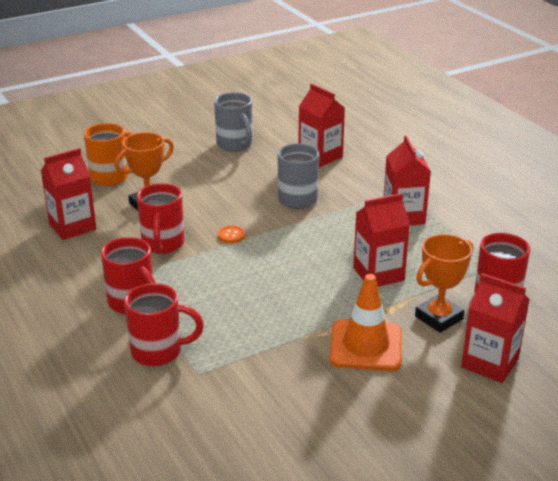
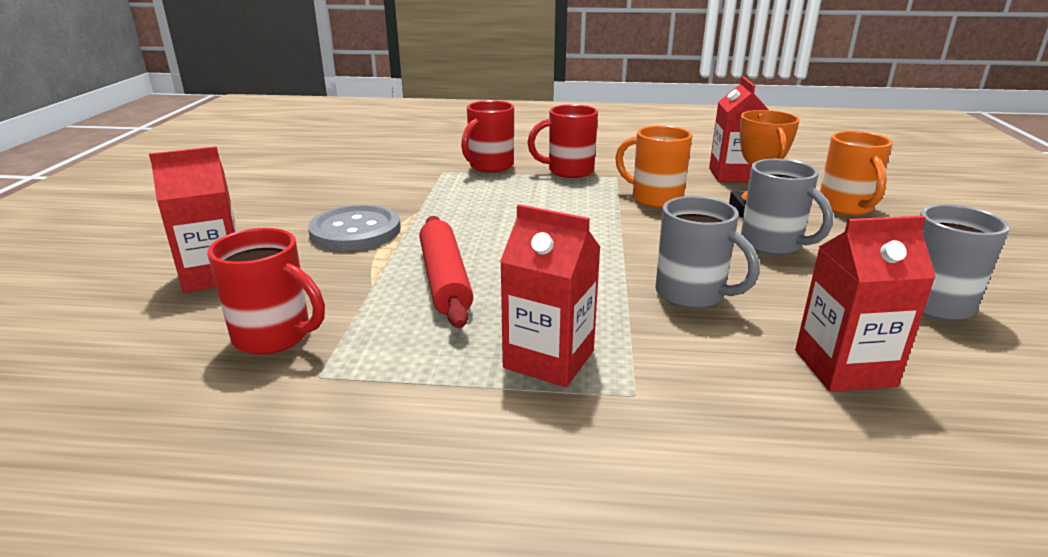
camera: 125 degrees right, 5 degrees down
red mug [137,183,184,254] -> orange mug [615,125,692,208]
orange button [218,225,245,243] -> none
orange traffic cone [329,274,401,371] -> grey button [308,205,401,251]
red carton [353,193,410,287] -> red rolling pin [419,216,473,328]
orange trophy [415,234,473,333] -> none
none -> grey mug [741,159,833,255]

